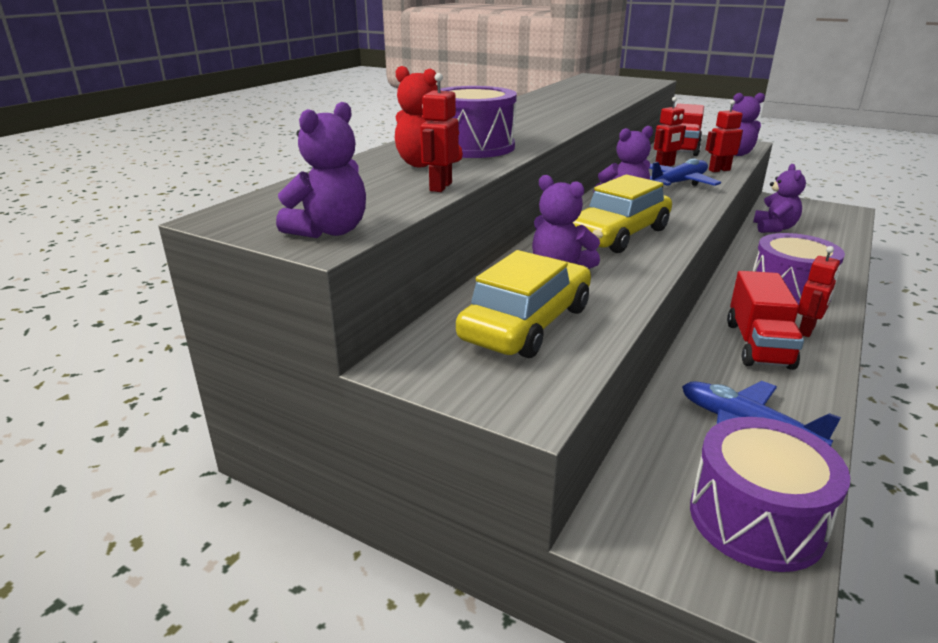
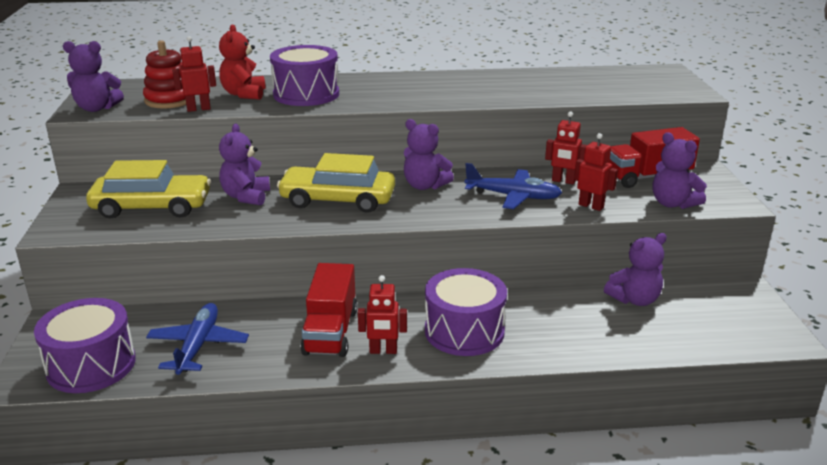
camera: 55 degrees right, 0 degrees up
red truck [727,271,804,370] -> red truck turned 60 degrees counterclockwise [300,263,357,357]
none -> red stacking toy [143,40,186,109]

